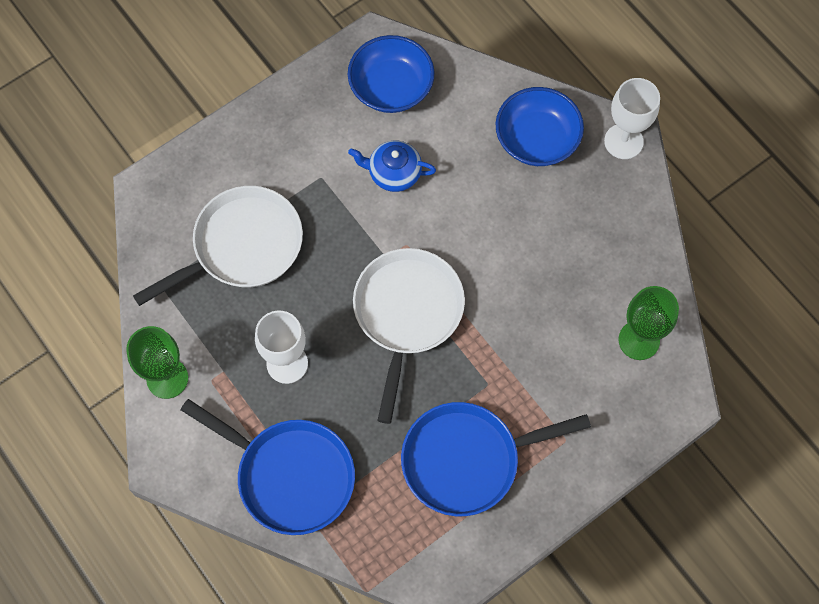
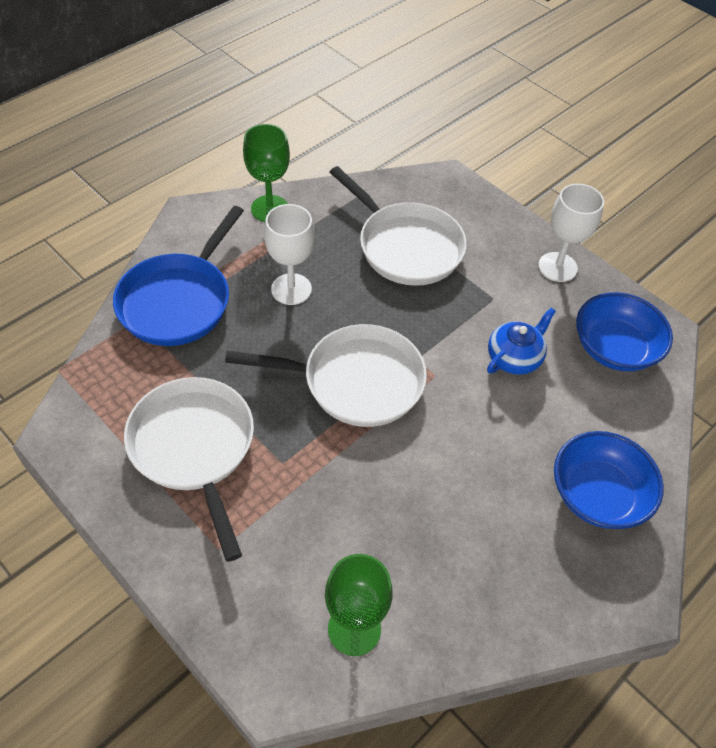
camera: 80 degrees right, 15 degrees down
blue teapot [348,140,436,192] -> blue teapot turned 45 degrees clockwise [487,308,556,375]
blue pan [401,402,591,516] -> white pan [124,377,254,562]
white goblet [604,78,660,159] -> white goblet moved to [538,184,604,282]

